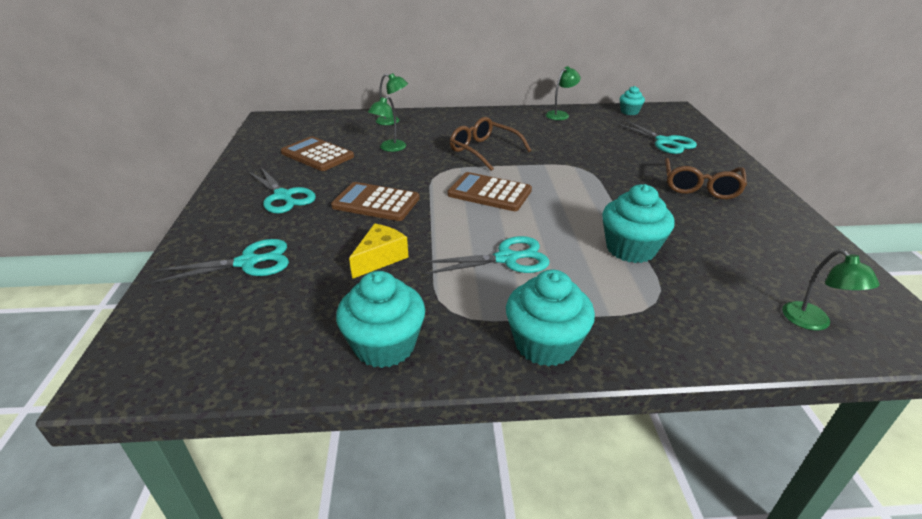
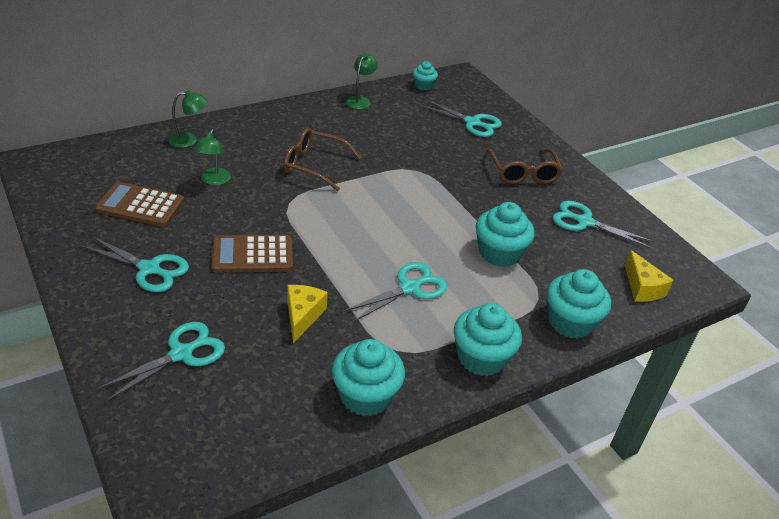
camera: 30 degrees left, 5 degrees up
brown calculator [447,172,532,211] -> none
green lamp [782,249,880,331] -> yellow cheese [625,250,673,302]
none -> turquoise cupcake [547,269,611,339]
none -> turquoise scissors [553,201,653,248]

